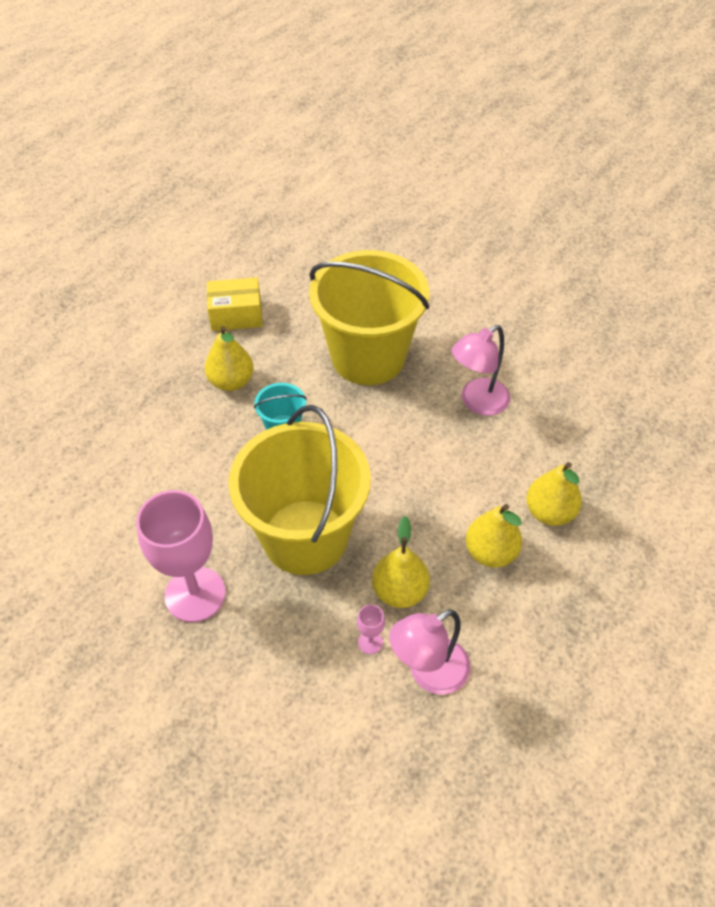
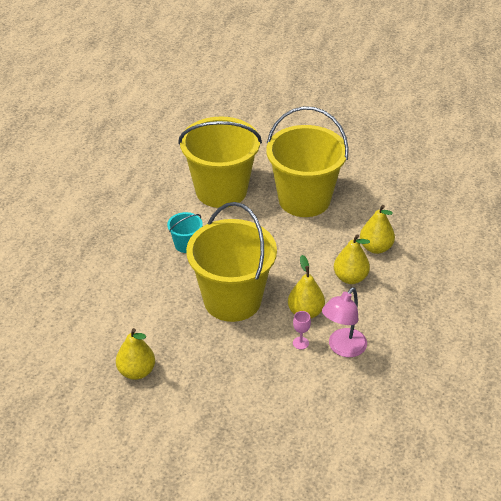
camera: 20 degrees left, 10 degrees down
pink goblet [136,490,226,622] -> none
yellow pear [205,326,254,391] -> yellow pear moved to [116,328,155,380]
yellow box [207,277,263,331] -> none
pink lamp [451,325,510,416] -> yellow bucket [266,106,349,217]

